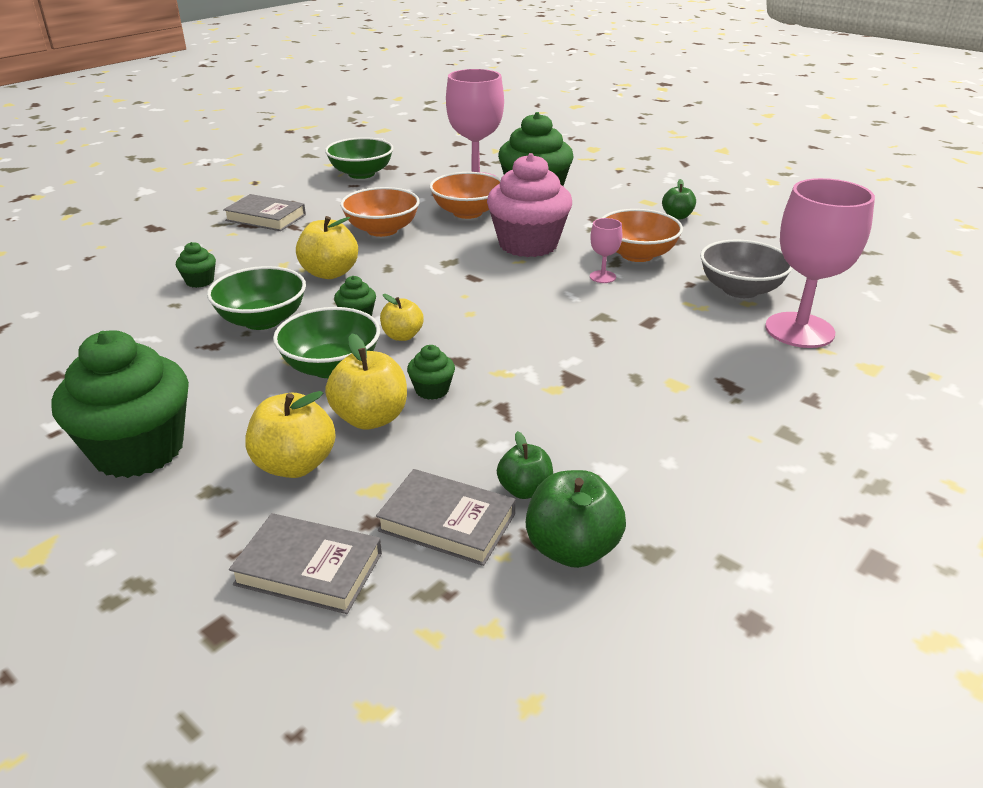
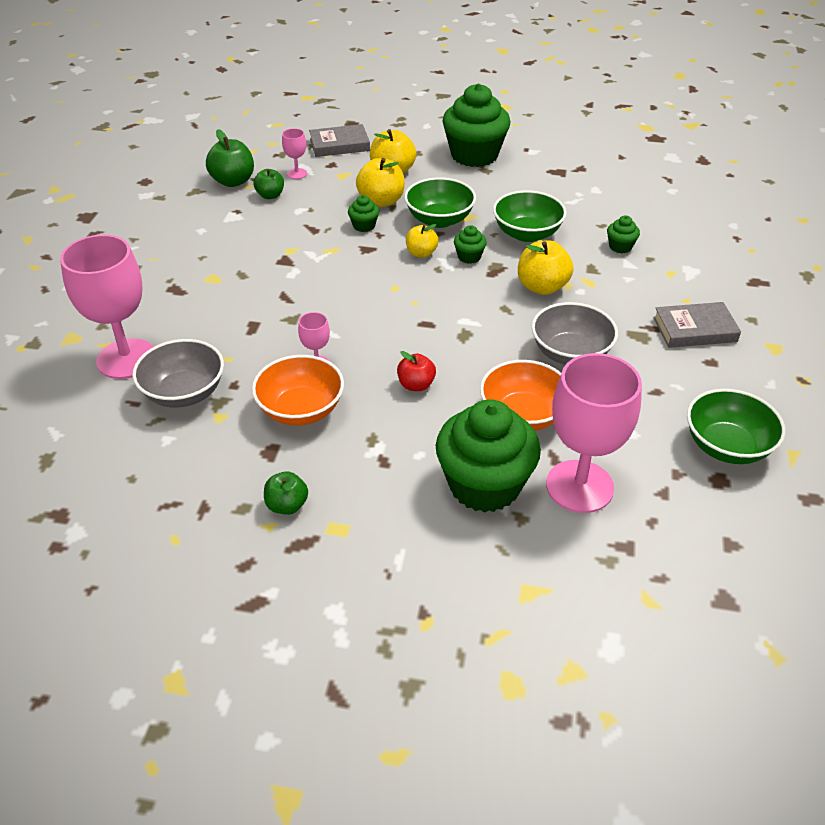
camera: 150 degrees right, 10 degrees up
orange bowl [340,187,420,237] -> grey bowl [532,302,618,365]
grey book [376,469,516,566] -> pink goblet [282,128,307,179]
pink cupcake [487,153,572,257] -> red apple [397,351,436,391]

